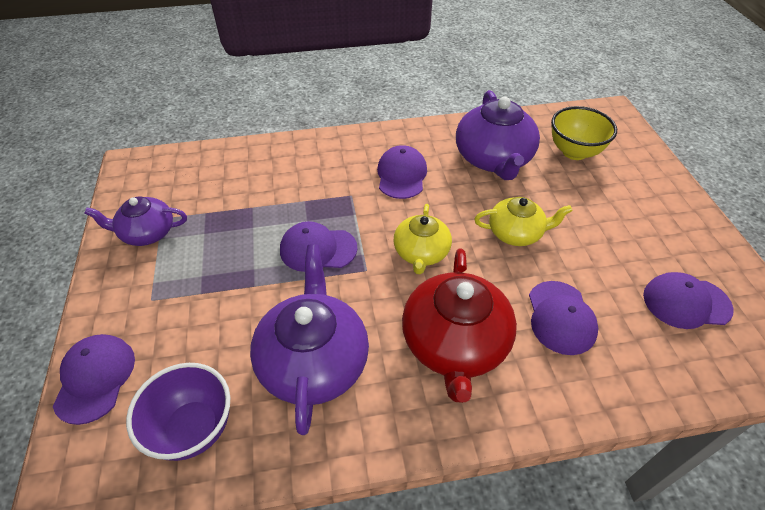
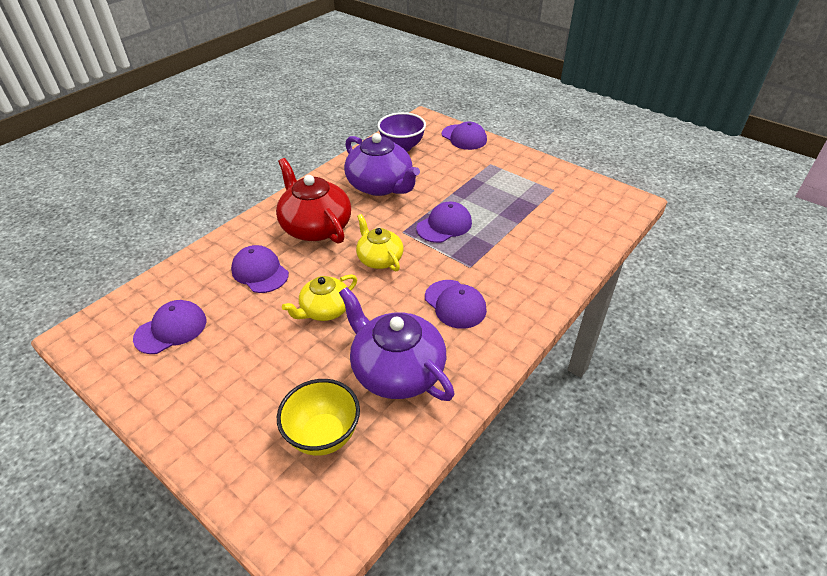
camera: 140 degrees right, 5 degrees down
purple teapot [84,196,187,246] -> none

